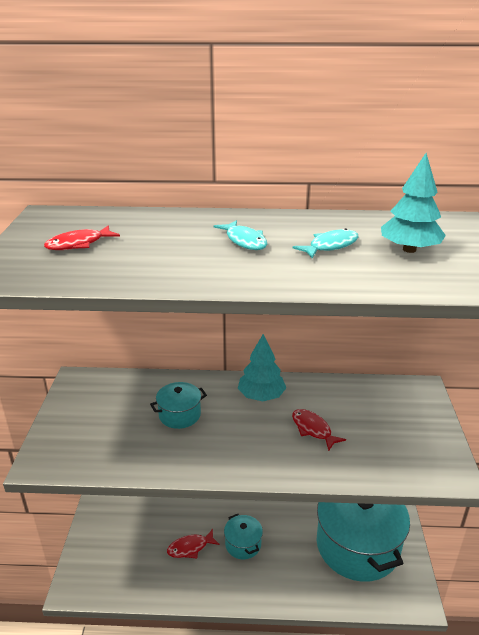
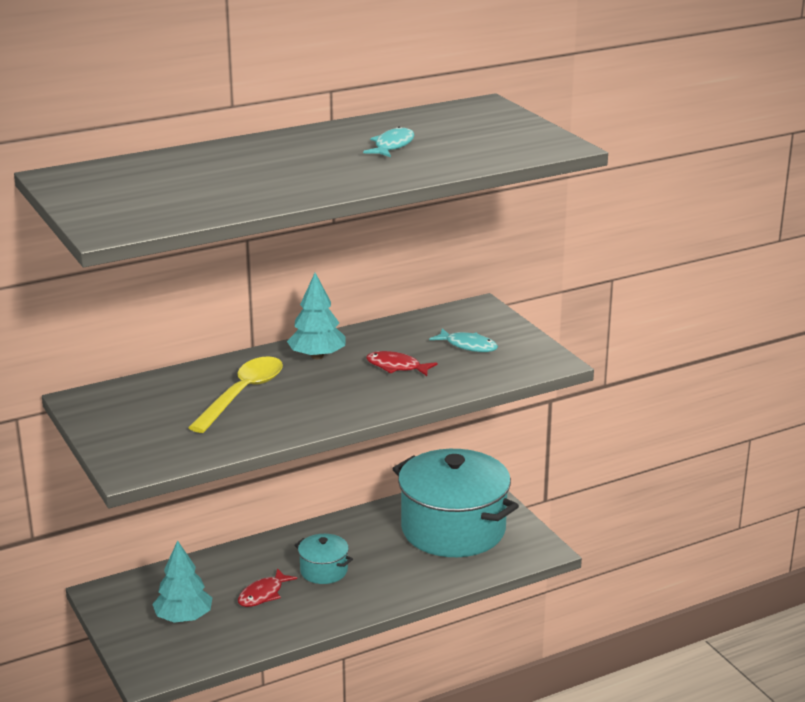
camera: 30 degrees left, 5 degrees down
red fish [44,225,120,250] -> none
turquoise pot [150,382,207,429] -> yellow spoon [188,356,283,433]
turquoise fish [214,220,267,250] -> turquoise fish moved to [429,328,498,352]
turquoise tree [381,153,446,253] -> turquoise tree moved to [152,540,212,623]

